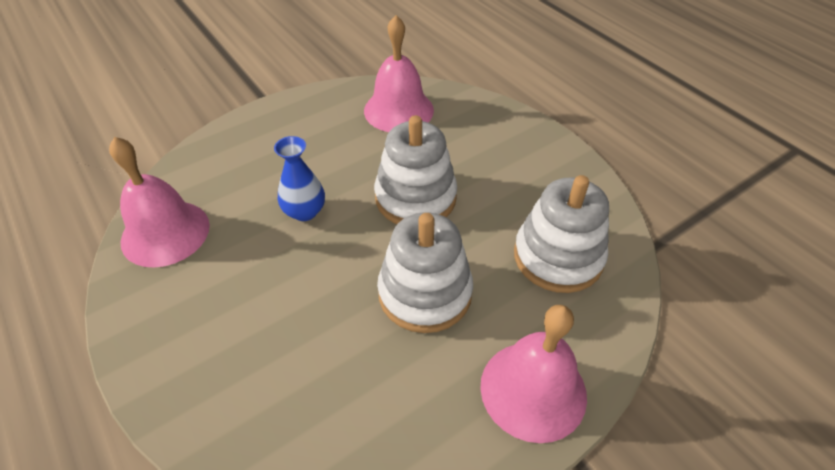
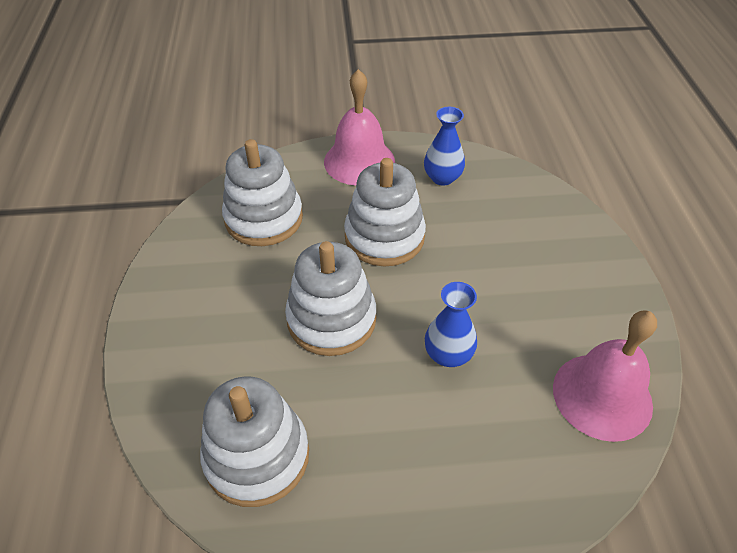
camera: 150 degrees left, 0 degrees up
pink bell [364,15,434,132] -> white stacking toy [200,376,309,507]
none -> blue vase [424,107,465,186]

